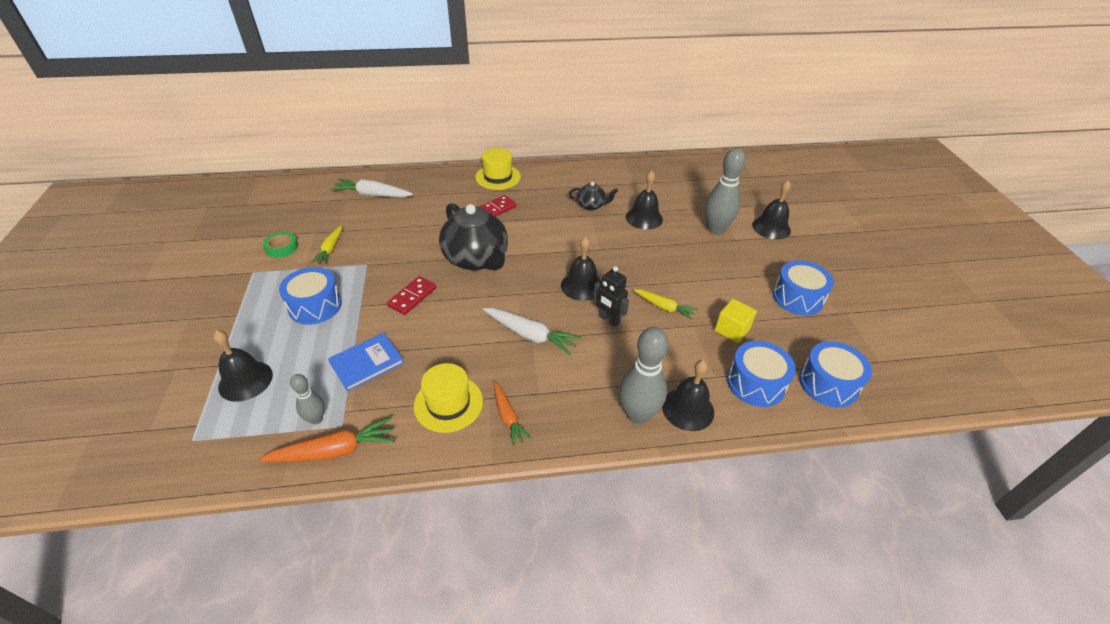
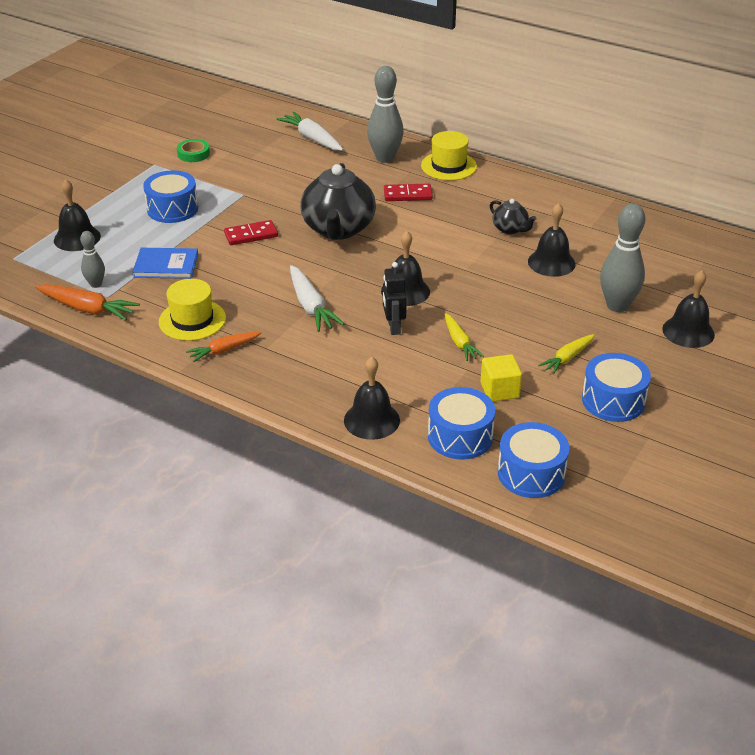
camera: 40 degrees right, 5 degrees down
yellow carrot [311,225,342,264] -> yellow carrot moved to [538,334,595,375]
orange carrot [494,381,532,446] -> orange carrot turned 45 degrees clockwise [186,332,262,362]
grey bowling pin [619,327,668,424] -> grey bowling pin moved to [367,66,404,163]

